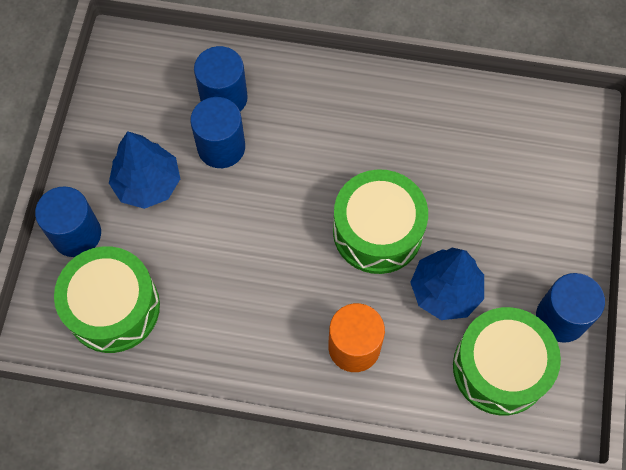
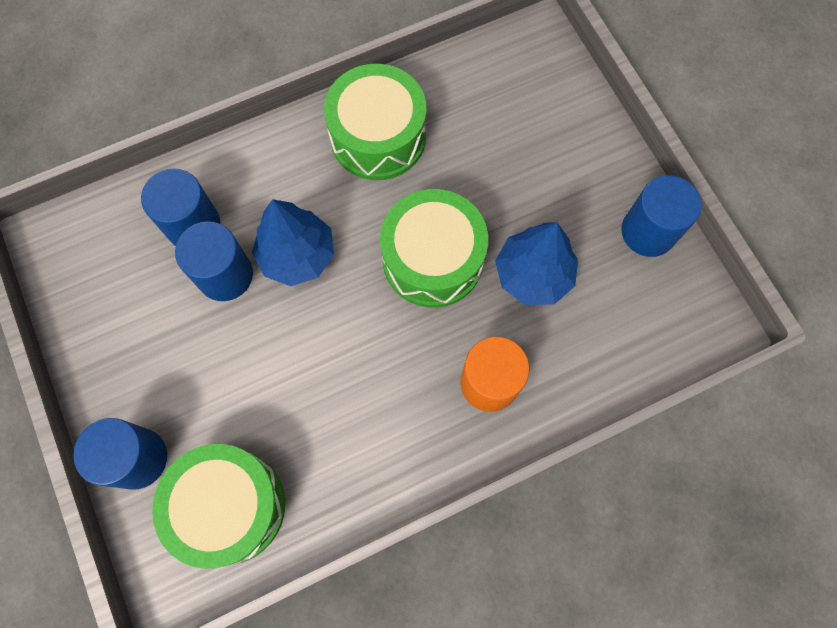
camera: 35 degrees left, 5 degrees up
blue tree [109,131,180,209] -> blue tree moved to [252,199,334,286]
green drum [453,307,561,415] -> green drum moved to [324,64,426,180]

